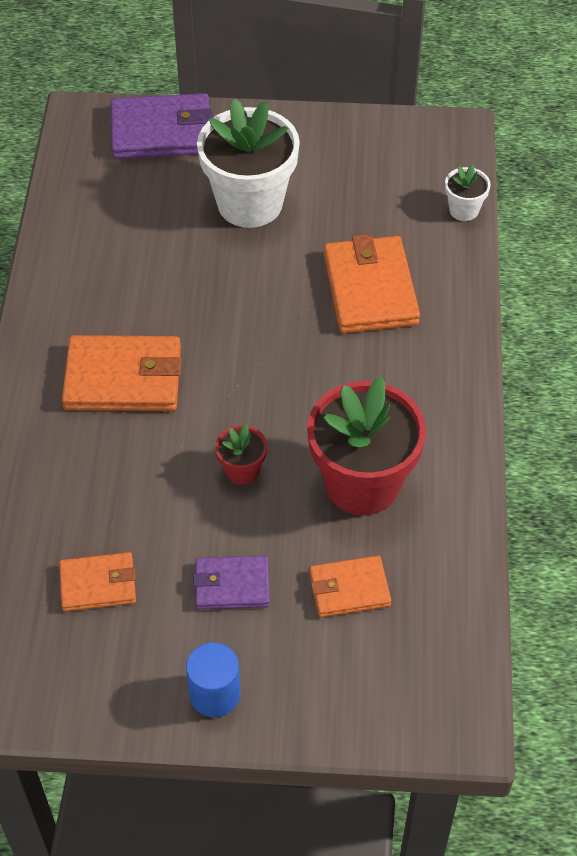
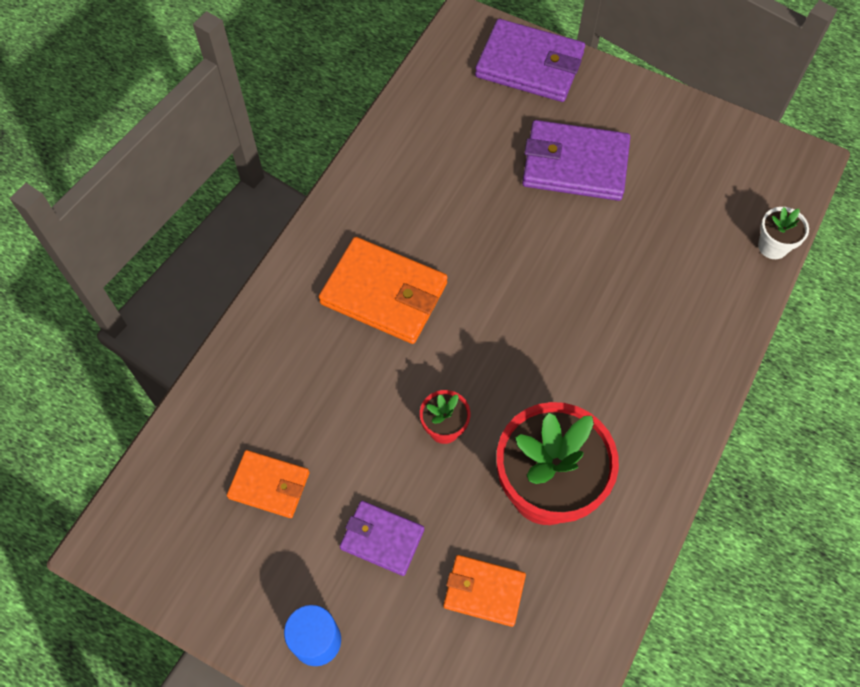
camera: 25 degrees right, 10 degrees up
white flower pot [197,99,300,228] -> purple wallet [522,120,630,201]
orange wallet [324,234,420,333] -> none

